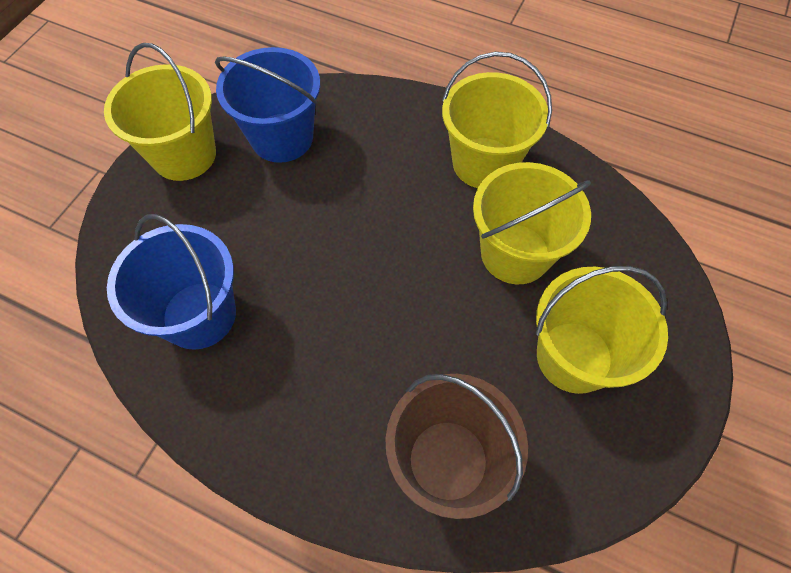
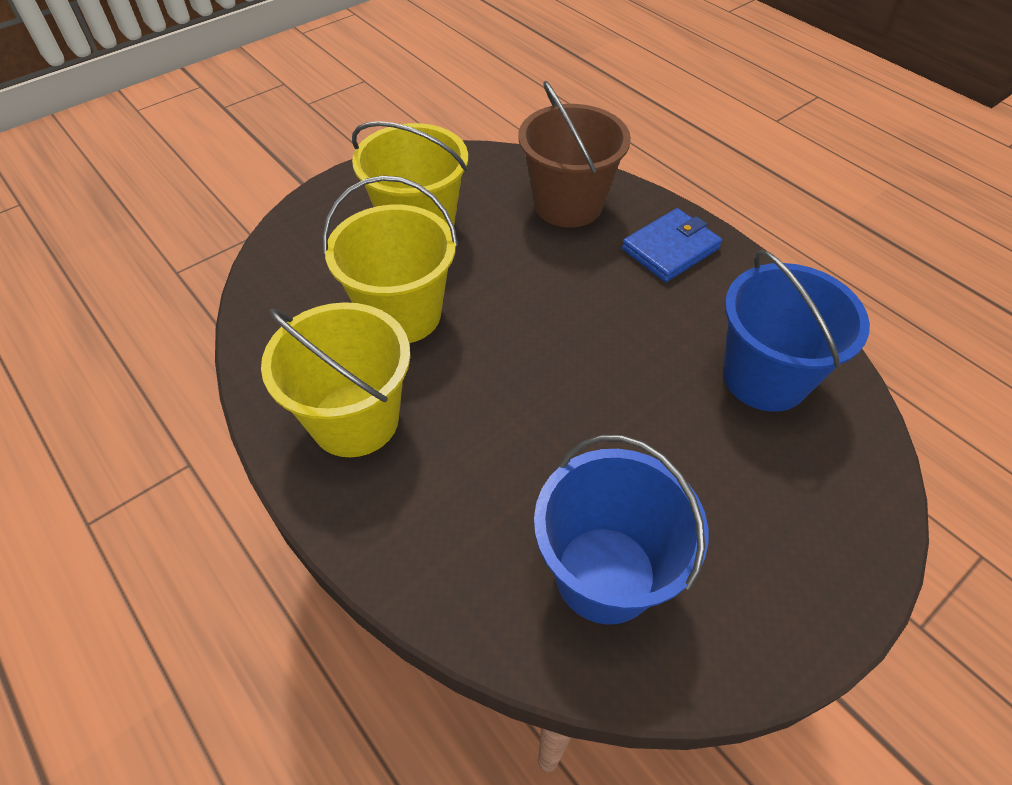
camera: 155 degrees left, 10 degrees down
yellow bucket [104,43,216,181] -> none
none -> blue wallet [622,208,722,282]

